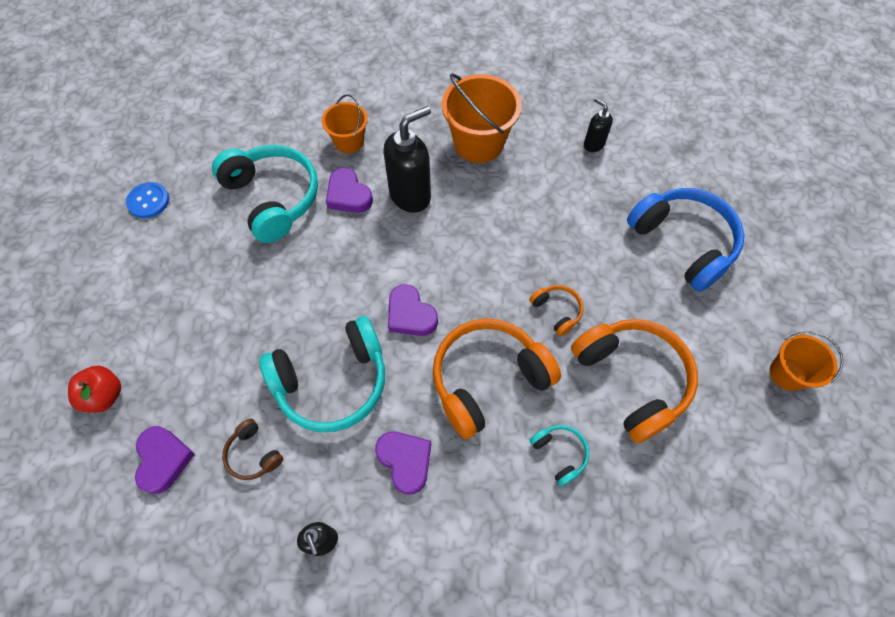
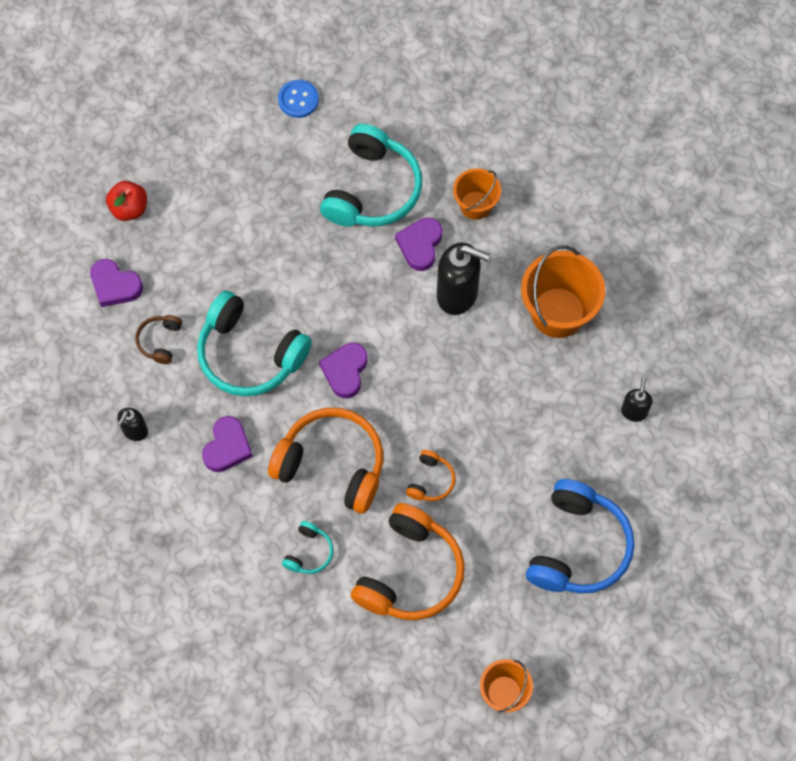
camera: 55 degrees right, 5 degrees up
purple heart [135,426,195,494] -> purple heart turned 75 degrees clockwise [90,259,143,307]

